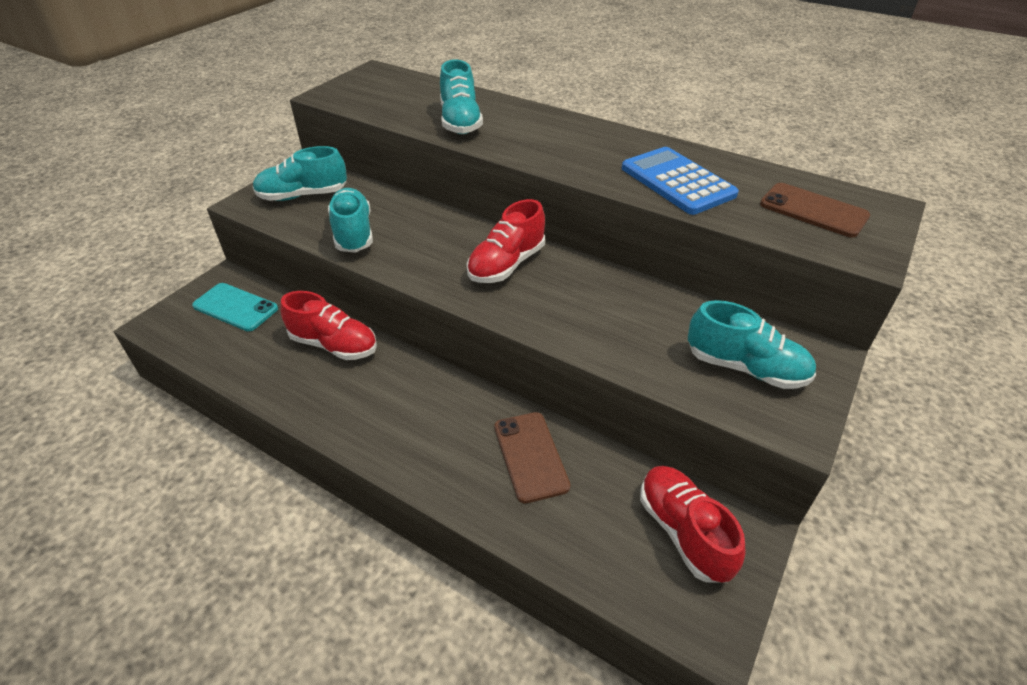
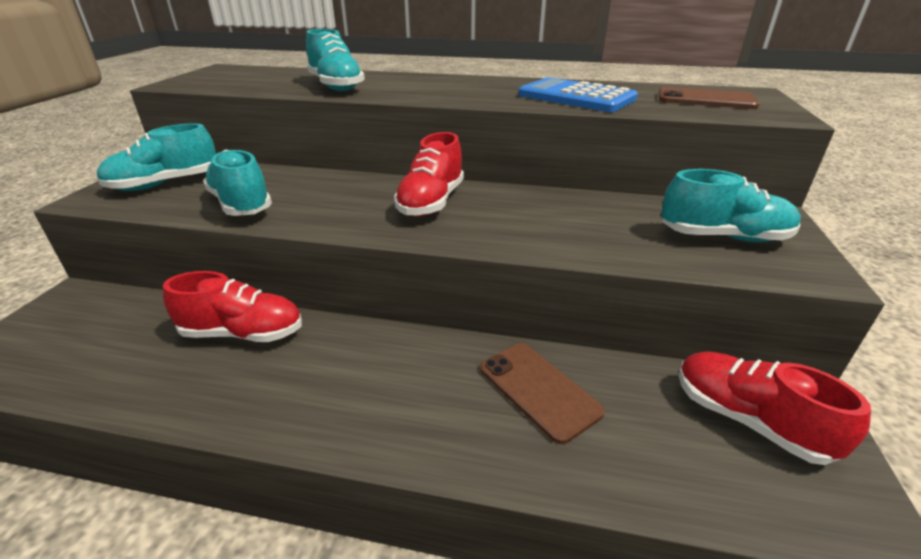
camera: 20 degrees left, 10 degrees down
turquoise phone [192,283,278,331] -> none

